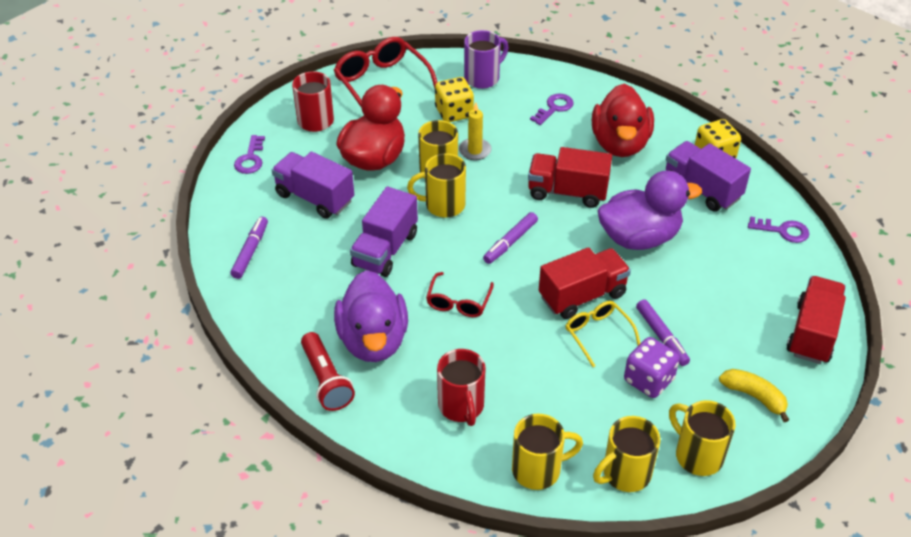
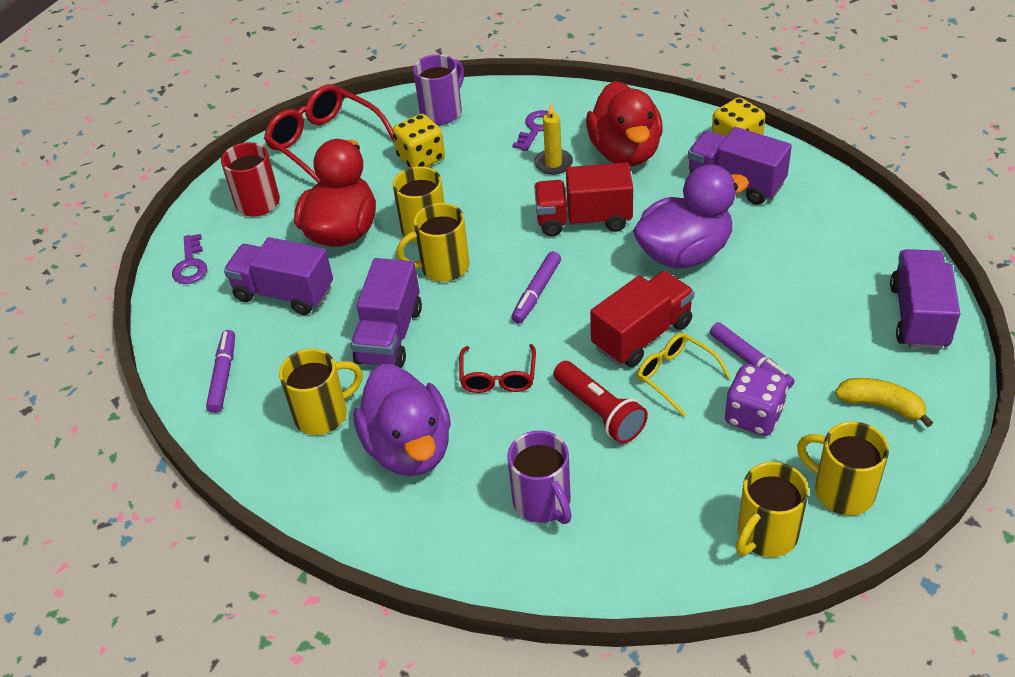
camera: 10 degrees left, 0 degrees up
red flashlight [301,332,355,411] -> red flashlight moved to [554,361,648,444]
red mug [437,349,486,426] -> purple mug [507,431,572,524]
yellow candle [459,103,491,160] -> yellow candle moved to [534,103,573,175]
yellow mug [512,414,583,490] -> yellow mug moved to [279,349,363,435]
purple key [748,216,809,243] -> none
red truck [786,276,846,364] -> purple truck [890,249,961,350]

